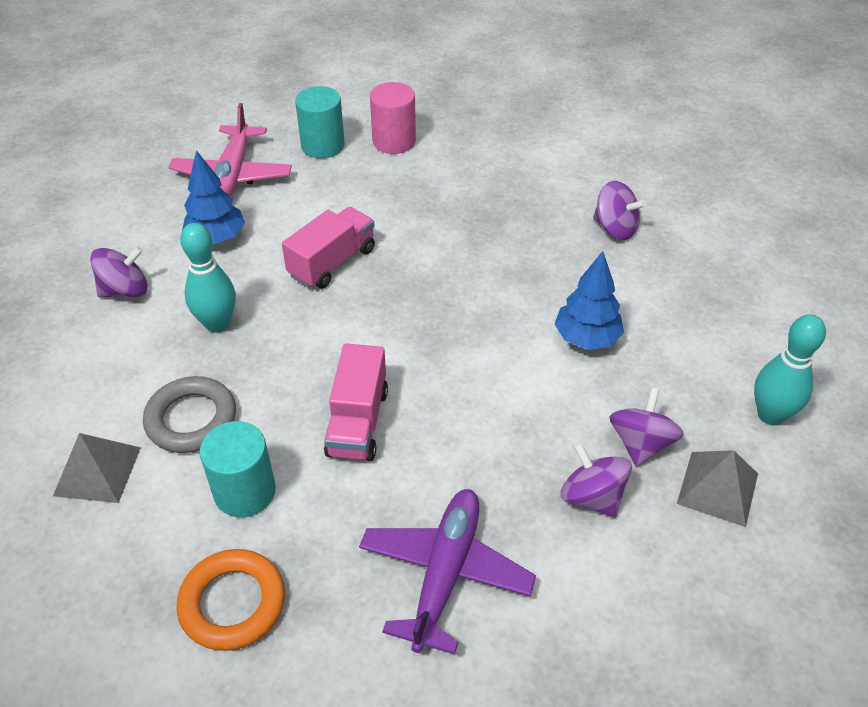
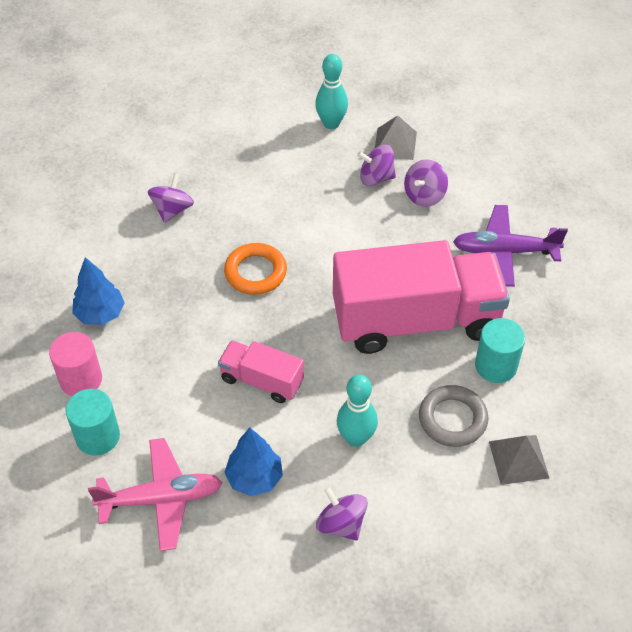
camera: 105 degrees left, 5 degrees up
orange ring [176,549,285,651] -> orange ring moved to [224,243,287,295]
pink truck [324,343,388,461] -> pink truck [333,240,510,354], size x2.10
blue tree [555,251,624,350] -> blue tree moved to [72,257,125,325]

